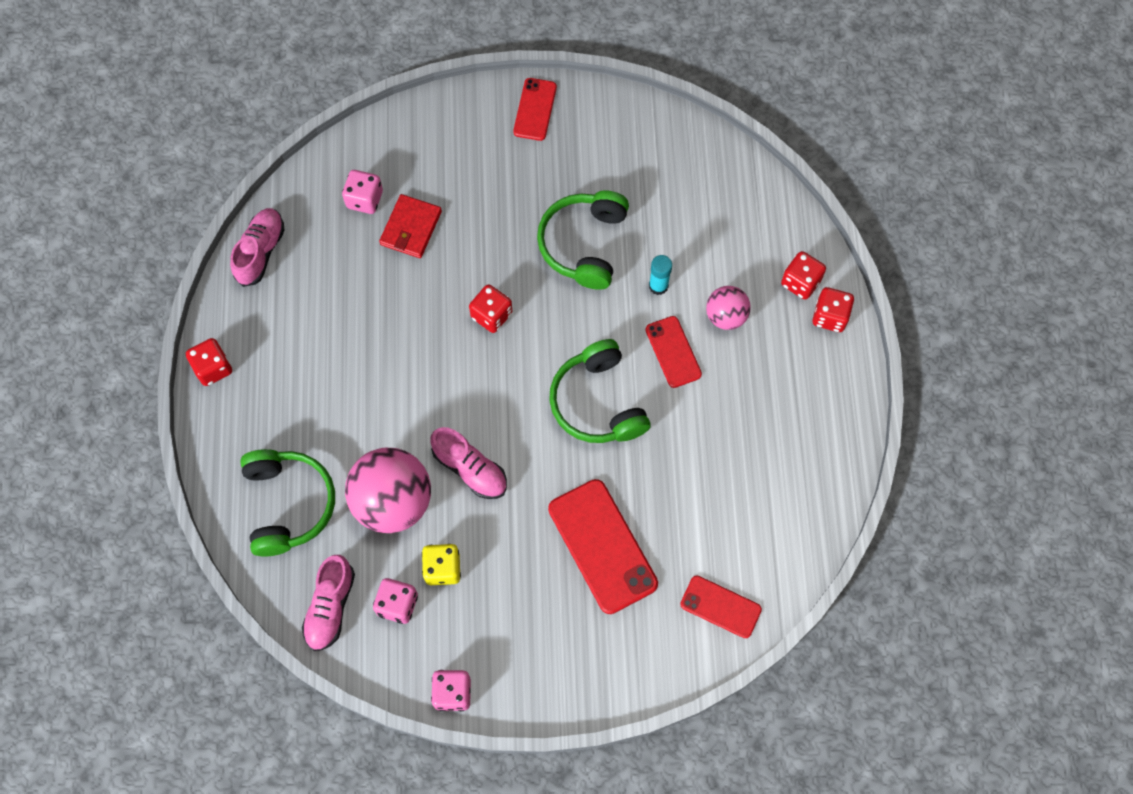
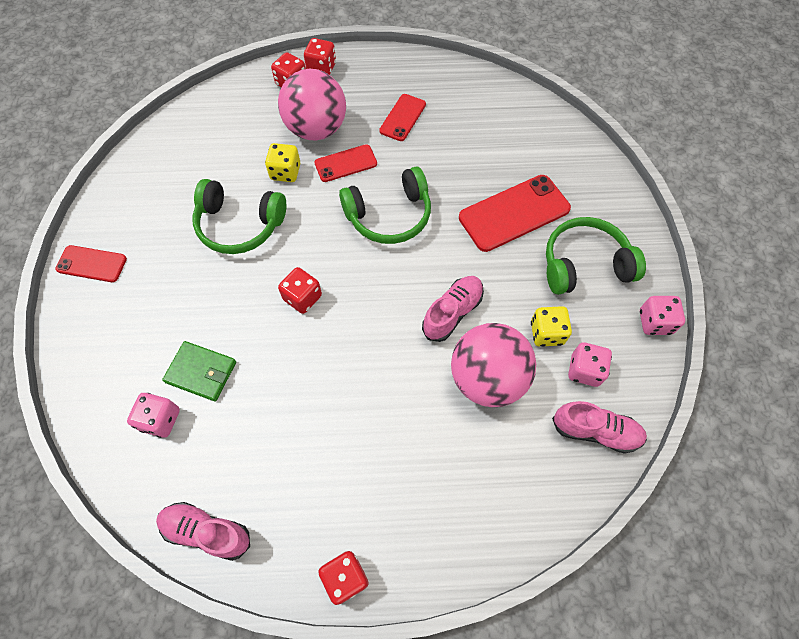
camera: 90 degrees left, 5 degrees down
green headphones [240,449,335,557] -> green headphones moved to [546,217,646,295]
red wallet [379,194,442,258] -> green wallet [162,341,236,401]
turquoise glue stick [649,255,672,295] -> yellow dice [265,143,300,182]
red phone [680,575,762,638] -> red phone moved to [379,94,426,141]
pink ball [706,286,751,330] -> pink ball [278,69,346,140], size x1.83

